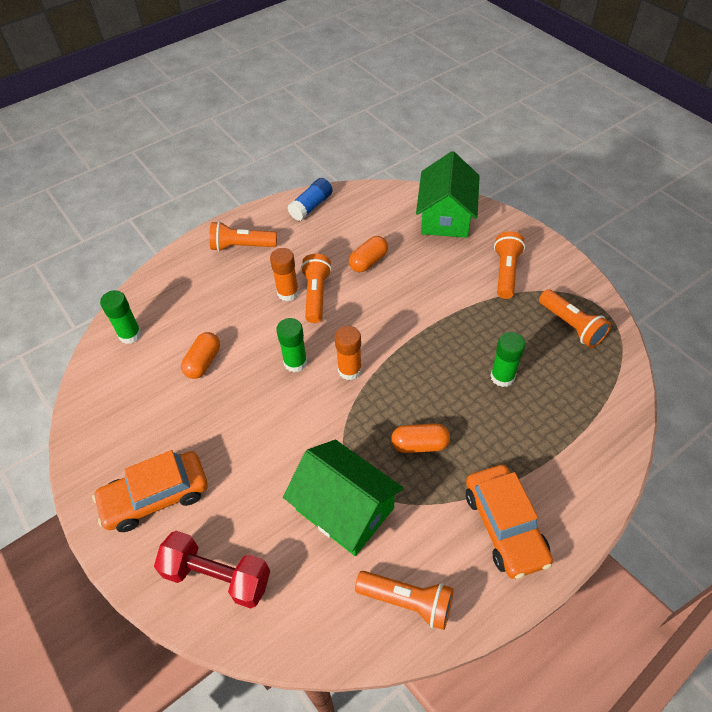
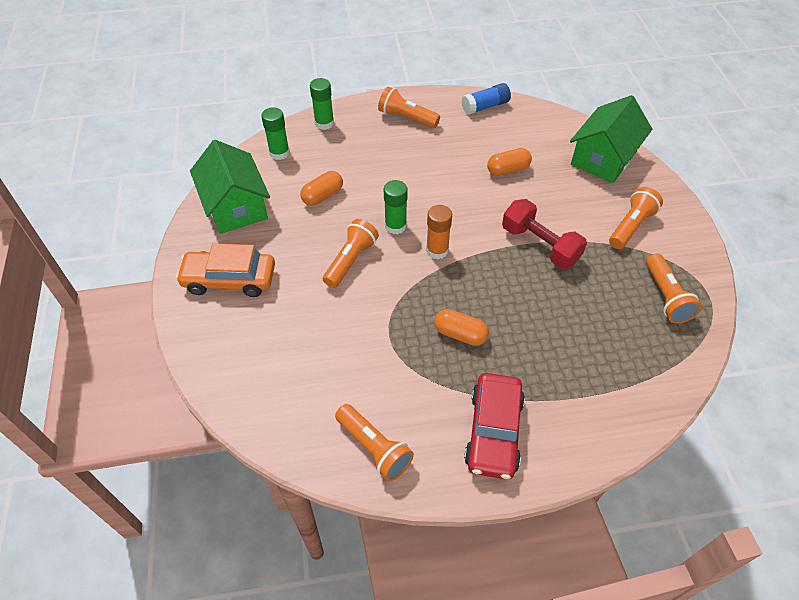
camera: 25 degrees right, 0 degrees up
red dumbbell [154,531,270,609] -> red dumbbell moved to [502,199,587,269]
orange glue stick [270,248,299,301] -> none
green house [283,440,404,556] -> green house moved to [190,140,270,234]
orange flashlight [301,254,332,323] -> orange flashlight moved to [323,219,379,288]
orange car [466,465,553,579] -> red car [464,373,525,480]
green glue stick [490,332,525,387] -> green glue stick moved to [310,78,334,130]

